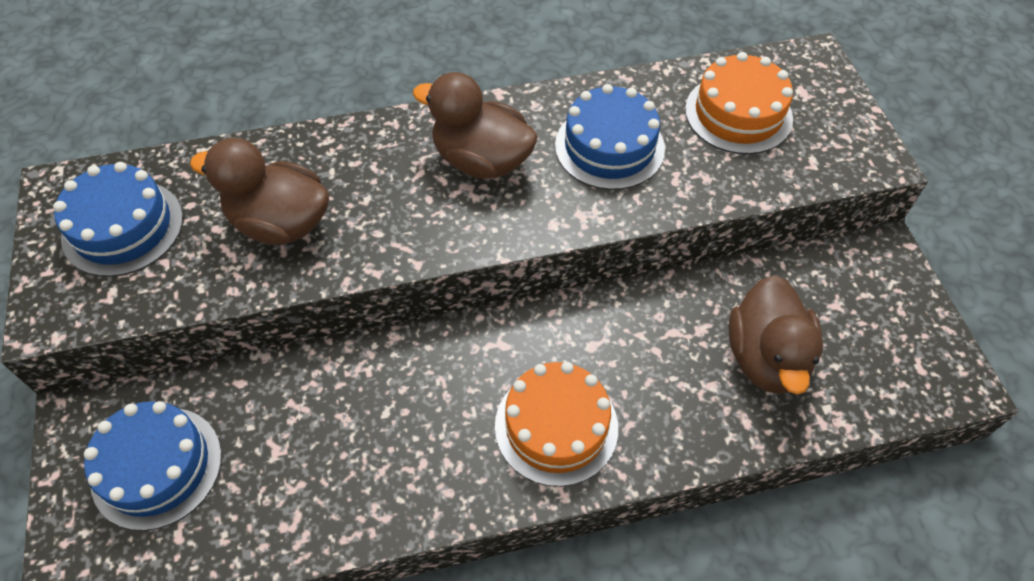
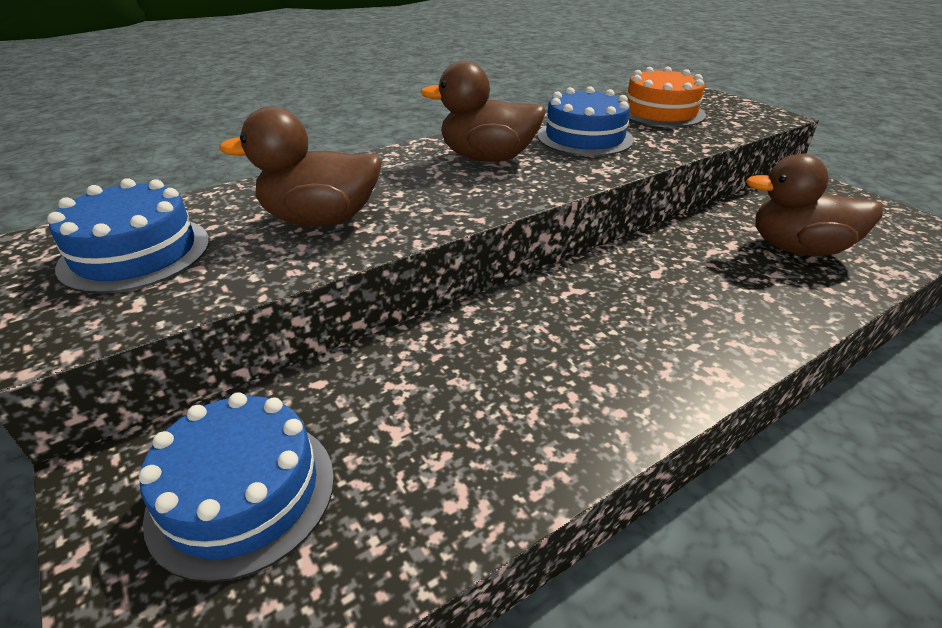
camera: 20 degrees left, 20 degrees down
orange cake [495,362,618,487] -> none
brown duck [729,275,823,394] -> brown duck turned 120 degrees clockwise [746,154,883,256]

